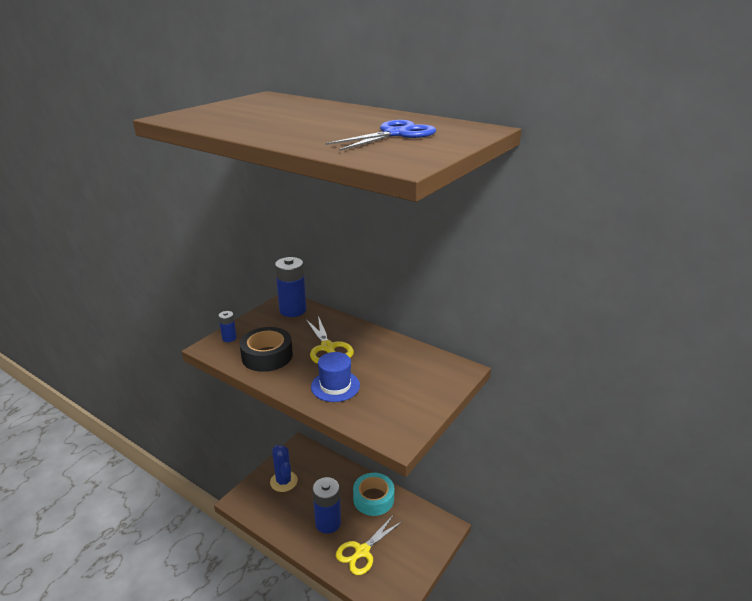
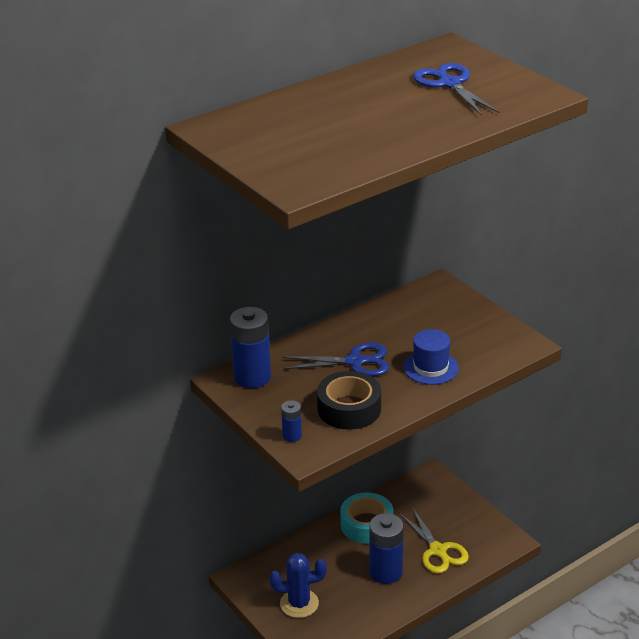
camera: 70 degrees left, 5 degrees up
yellow scissors [306,316,354,364] -> blue scissors [282,343,389,376]

